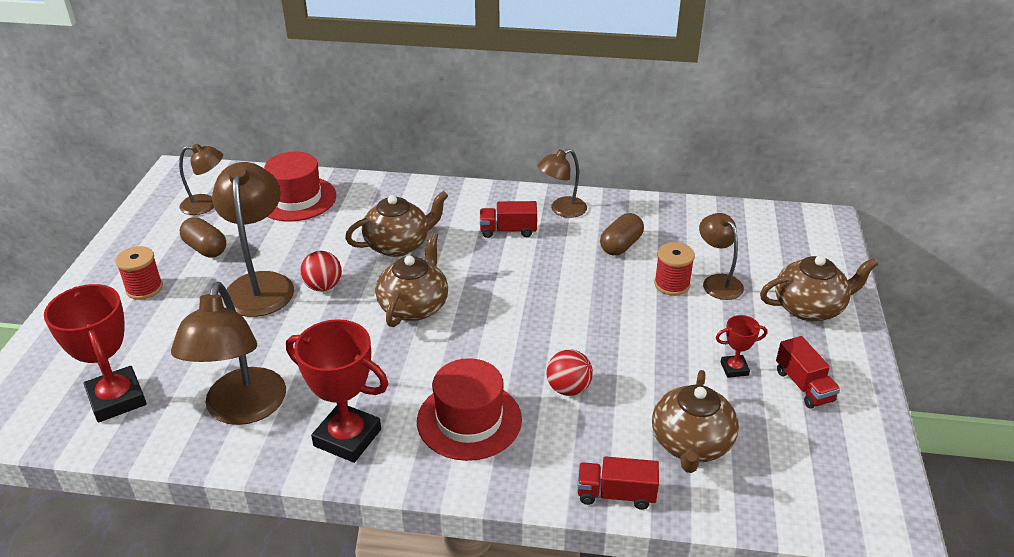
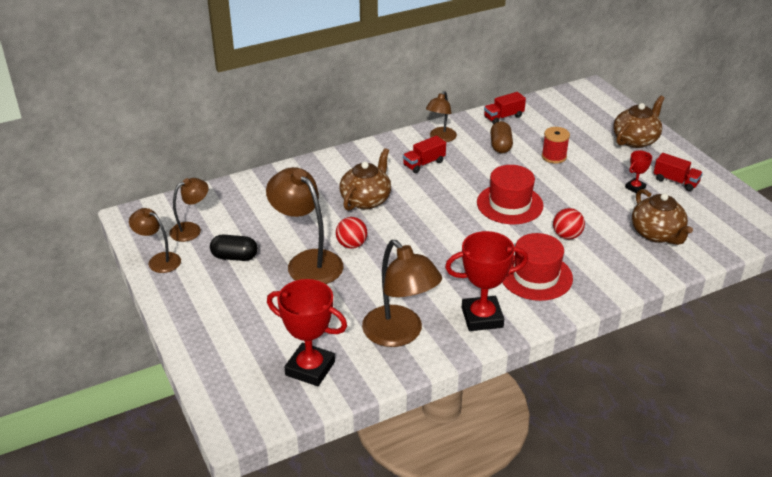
camera: 35 degrees left, 0 degrees up
red spool [115,246,163,300] -> none
brown capsule [179,217,226,257] -> black capsule [210,235,258,261]
red hat [264,152,336,222] -> red hat moved to [477,165,544,224]
brown teapot [376,232,448,327] -> none
red truck [577,456,659,510] -> red truck moved to [484,92,526,124]
brown lamp [699,213,744,300] -> brown lamp moved to [129,208,181,273]

